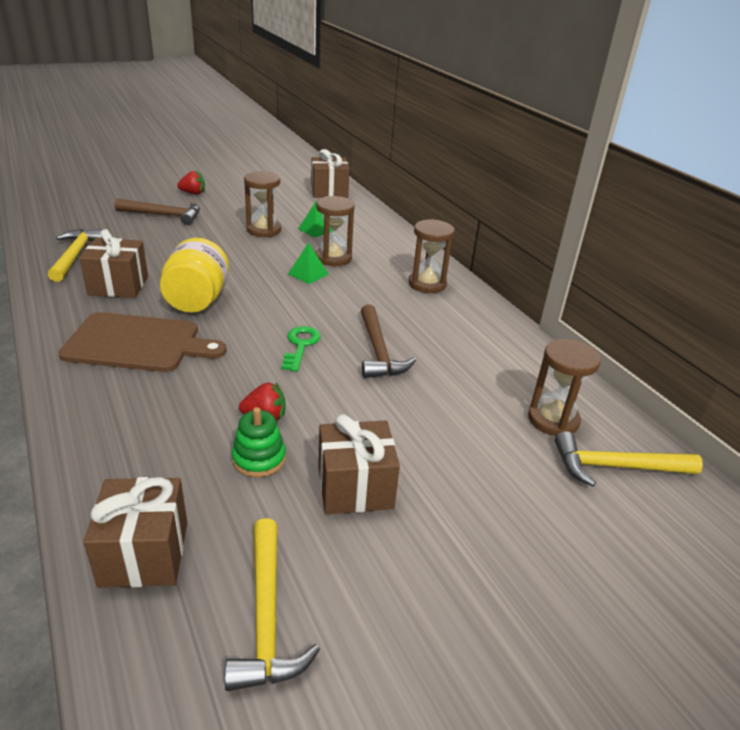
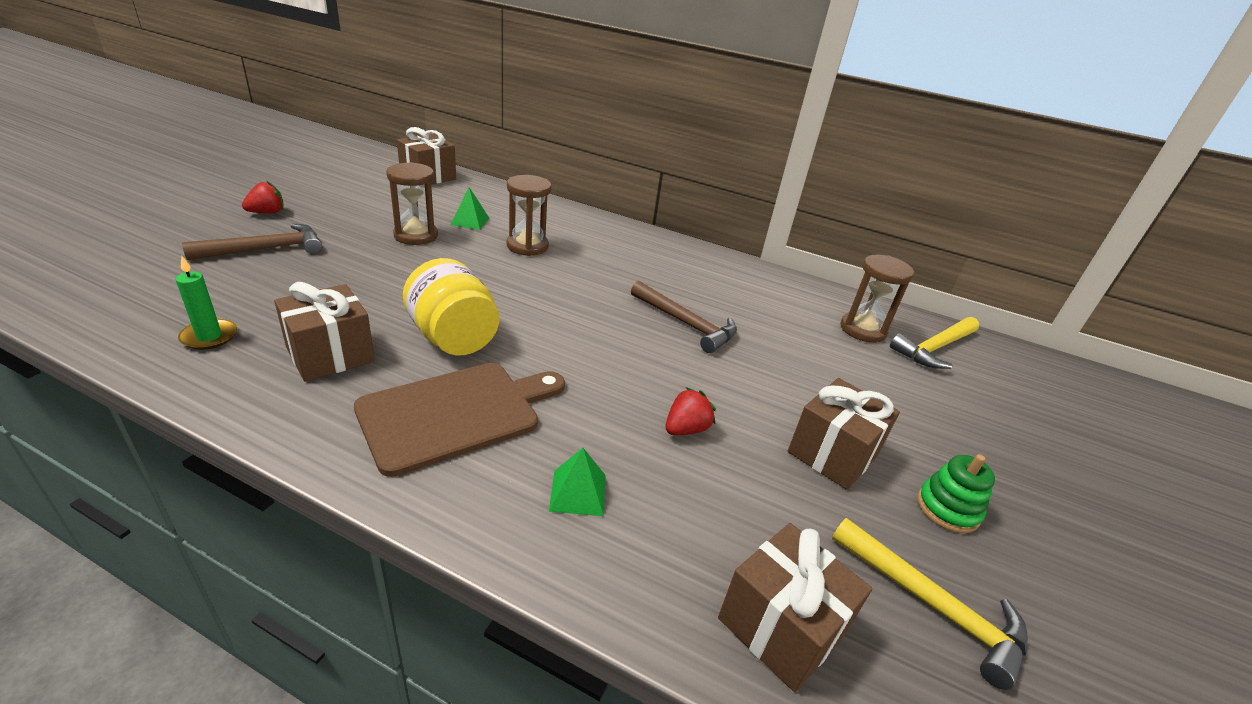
camera: 40 degrees left, 0 degrees up
yellow hammer [48,229,103,282] -> green candle [176,256,237,350]
green stacking toy [232,407,286,477] -> green stacking toy moved to [917,454,995,533]
green key [282,326,321,372] -> none
green pyramid [288,242,328,284] -> green pyramid moved to [549,448,606,516]
brown hourglass [408,219,455,293] -> none

